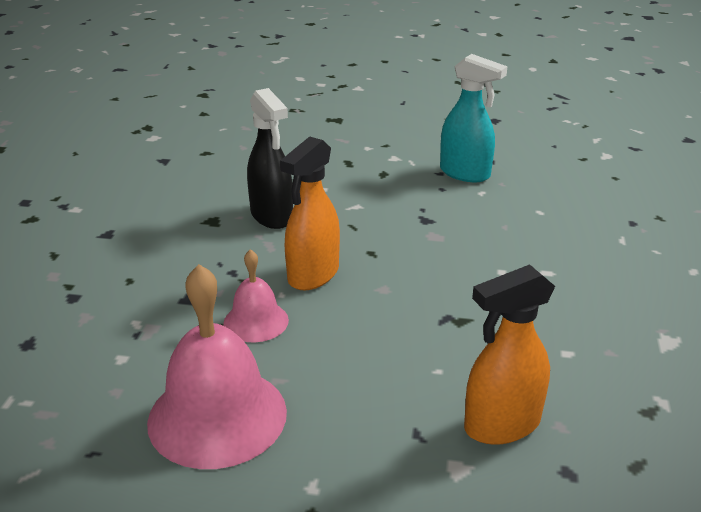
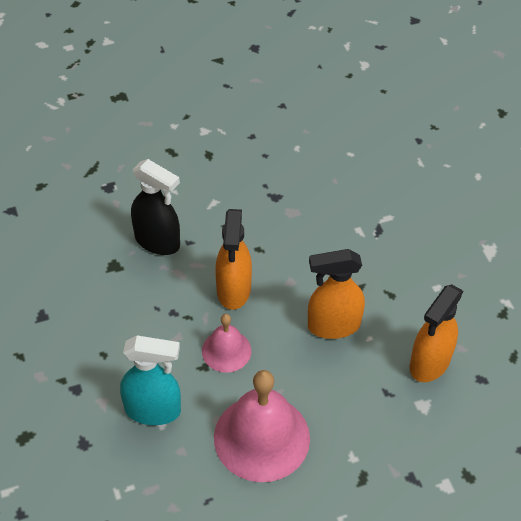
camera: 30 degrees left, 20 degrees up
turquoise spray bottle [440,54,508,182] -> turquoise spray bottle moved to [120,336,181,425]
none -> orange spray bottle [308,249,365,339]

